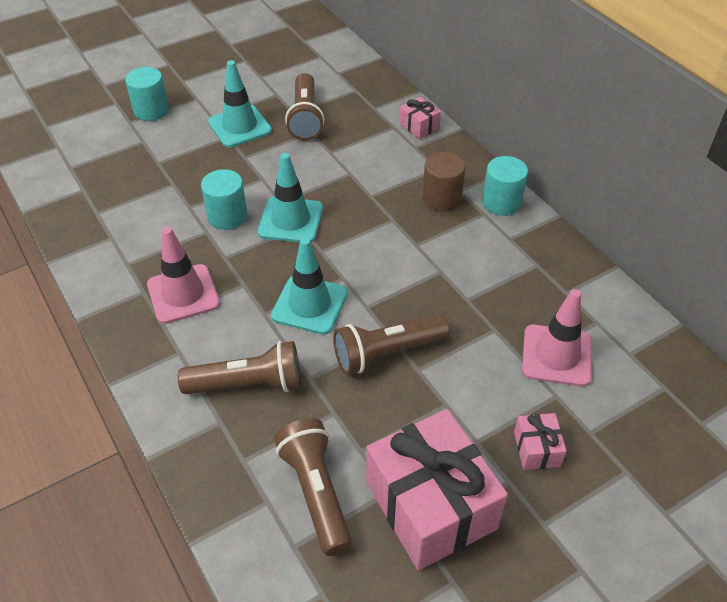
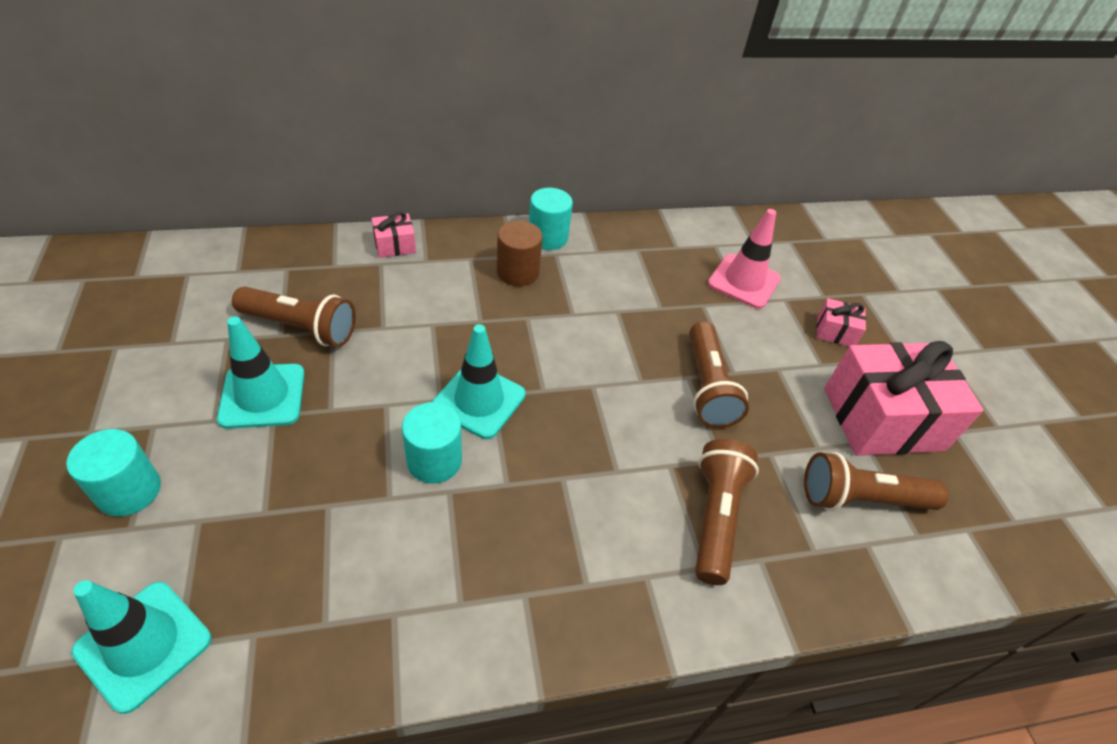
camera: 75 degrees left, 0 degrees up
pink traffic cone [147,227,220,324] -> none
turquoise traffic cone [271,238,348,335] -> turquoise traffic cone moved to [71,580,211,714]

